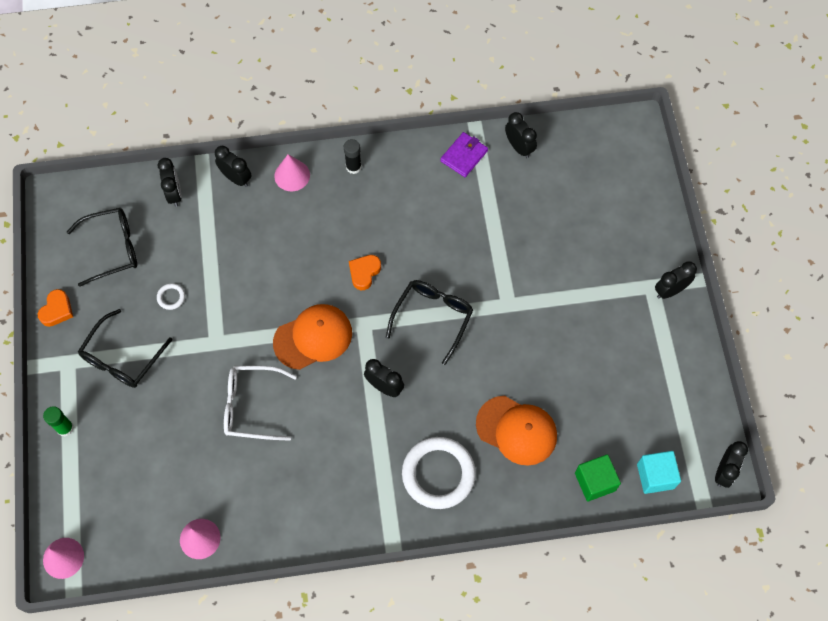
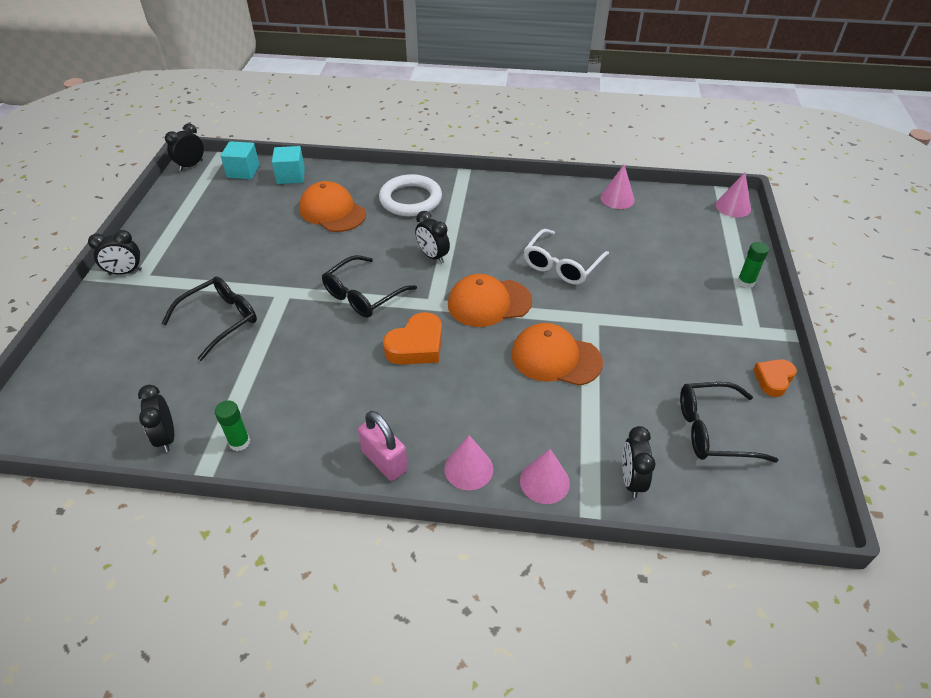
camera: 165 degrees left, 20 degrees down
black glasses [78,309,173,388] -> black glasses moved to [162,276,257,361]
white ring [157,283,185,310] -> none
black clock [215,146,252,187] -> pink cone [520,449,570,504]
white glasses [224,366,297,441] -> white glasses turned 105 degrees clockwise [524,229,609,285]
black glue stick [344,139,362,174] -> pink padlock [358,411,408,481]
orange heart [349,255,381,290] -> orange heart [383,312,442,365], size x1.55
purple wallet [440,132,488,177] -> green glue stick [215,400,250,451]
green cube [575,454,621,501] -> turquoise cube [272,146,305,184]
none -> orange cap [511,323,603,386]

